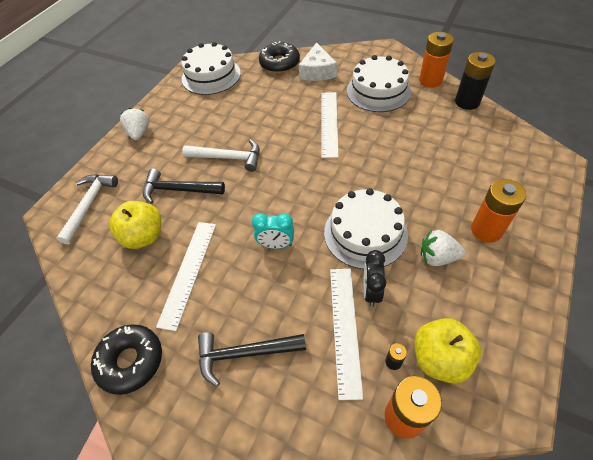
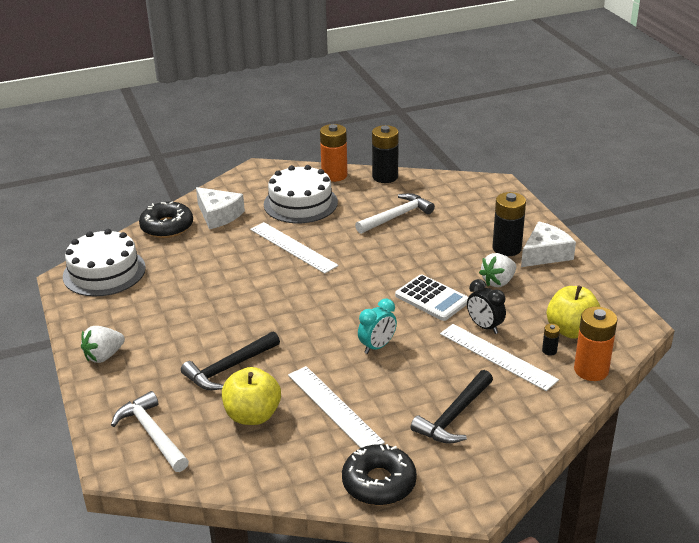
camera: 50 degrees left, 20 degrees down
white strawberry [120,108,149,140] -> white strawberry turned 75 degrees counterclockwise [81,326,125,363]
white hammer [182,139,260,172] -> white hammer moved to [355,193,435,234]
white cake [324,188,408,269] -> white calculator [395,274,468,321]
orange battery [471,179,526,243] -> black battery [492,192,526,256]
none -> white cheese [521,222,576,267]

